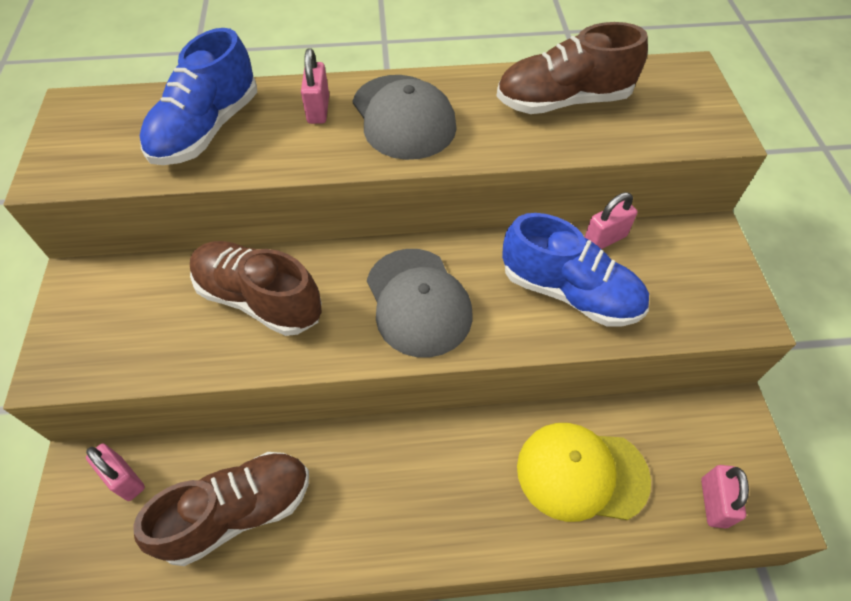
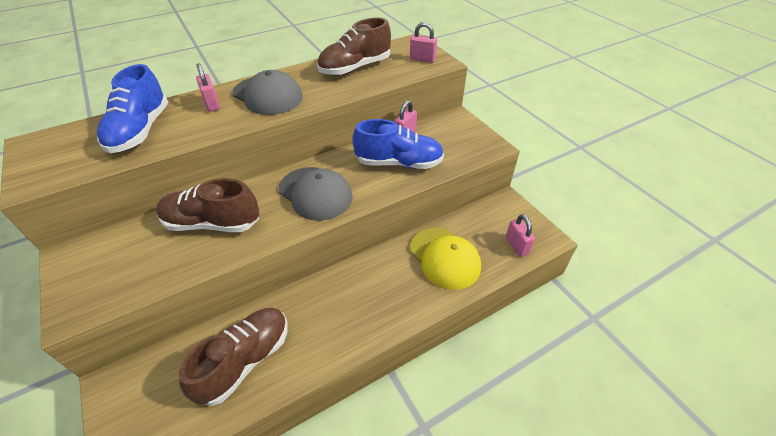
camera: 25 degrees left, 10 degrees down
pink padlock [86,444,145,501] -> pink padlock moved to [410,22,437,63]
yellow cap [517,423,651,522] -> yellow cap turned 105 degrees counterclockwise [410,228,481,290]

